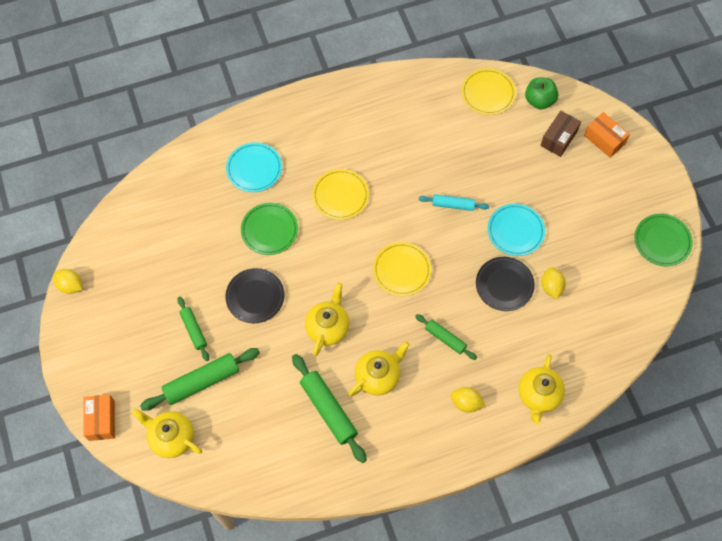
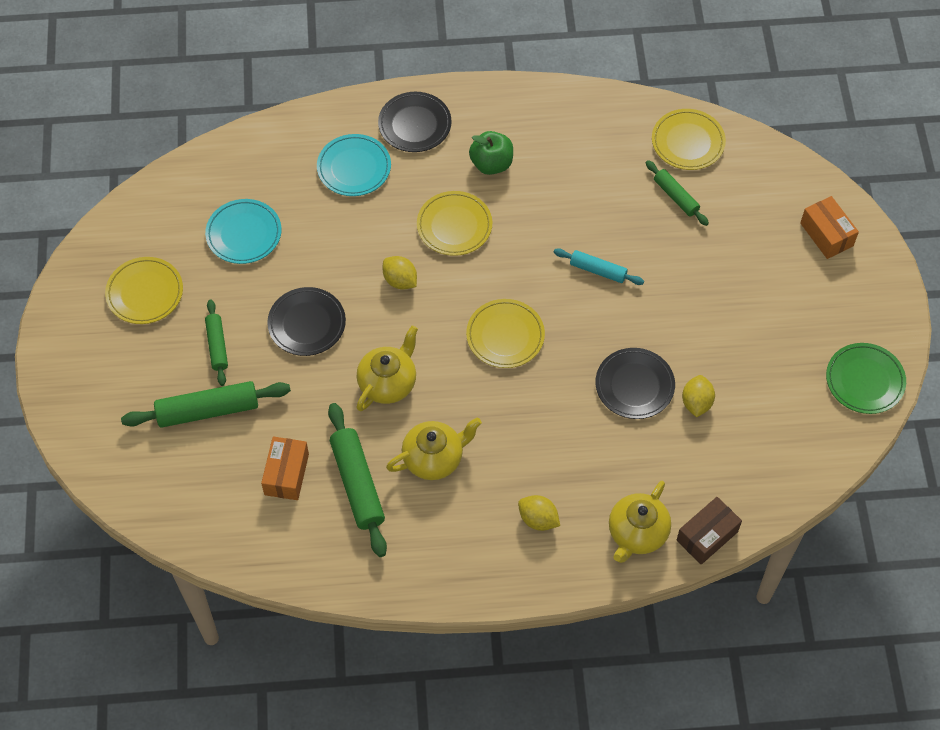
camera: 15 degrees right, 5 degrees down
yellow lemon [53,269,82,294] -> yellow lemon moved to [383,256,417,290]
orange box [83,395,115,441] -> orange box moved to [261,436,309,500]
yellow teapot [132,409,202,458] -> none
green plate [241,203,298,255] -> none
green rolling pin [415,314,477,360] -> green rolling pin moved to [646,160,709,226]
turquoise plate [488,204,545,256] -> turquoise plate moved to [205,199,282,264]
green apple [525,77,558,109] -> green apple moved to [469,131,513,175]
brown box [540,111,581,157] -> brown box moved to [677,497,742,565]
none -> yellow plate [105,257,183,324]
none -> black plate [378,92,452,152]

